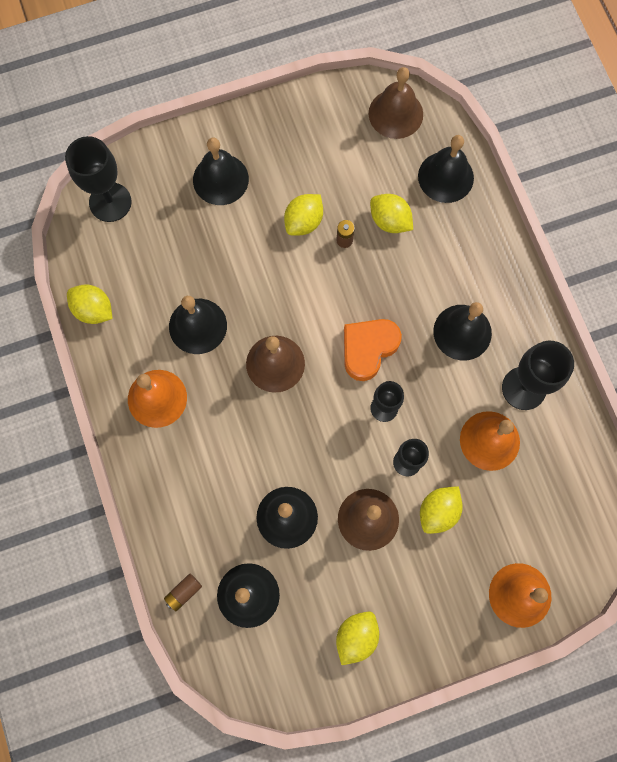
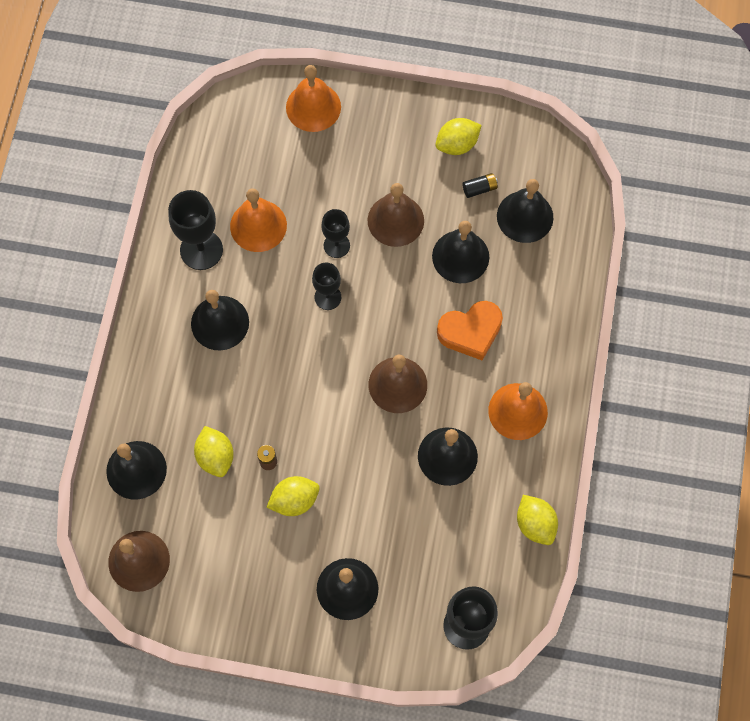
camera: 150 degrees left, 5 degrees down
brown battery [164,574,202,611] -> none
orange heart [344,319,402,381] -> orange heart moved to [437,301,503,360]
yellow lemon [420,486,463,534] -> none
none -> black battery [463,173,498,198]

